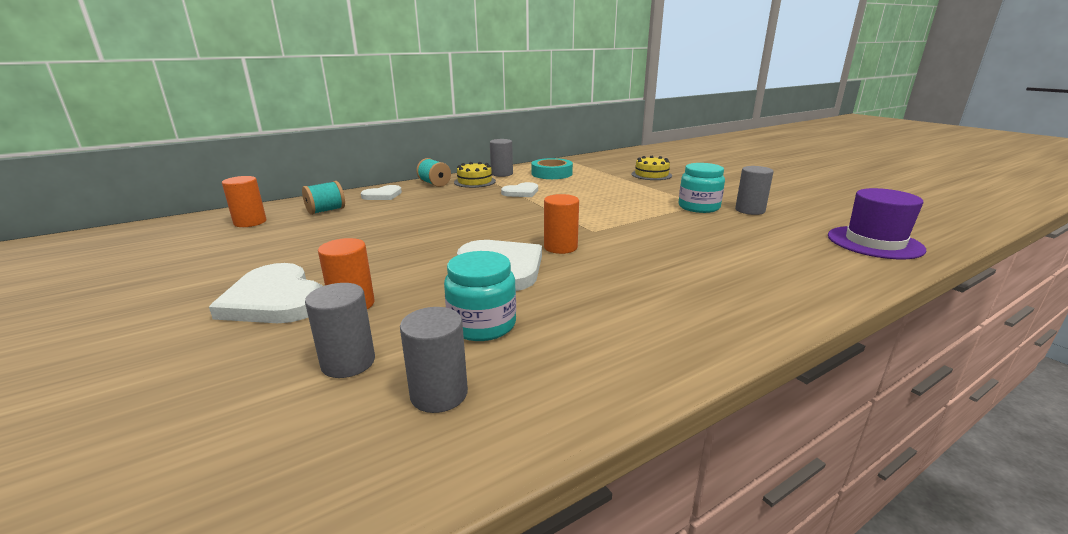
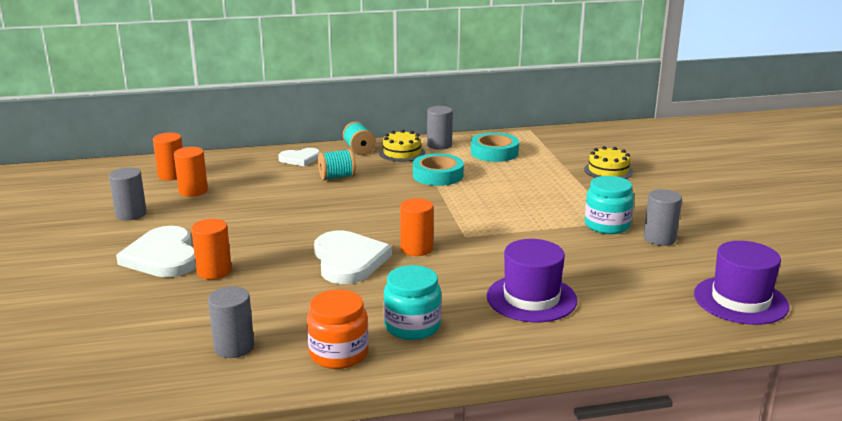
camera: 20 degrees right, 0 degrees up
turquoise spool [302,181,345,215] -> turquoise spool moved to [318,149,356,180]
grey cylinder [305,283,375,378] -> grey cylinder moved to [109,167,147,220]
turquoise jar [444,251,516,341] -> turquoise jar moved to [384,265,442,340]
white heart [501,182,538,197] -> turquoise tape [413,153,464,186]
none -> orange cylinder [174,147,208,197]
none -> orange jar [307,290,369,369]
none -> purple hat [487,239,577,322]

